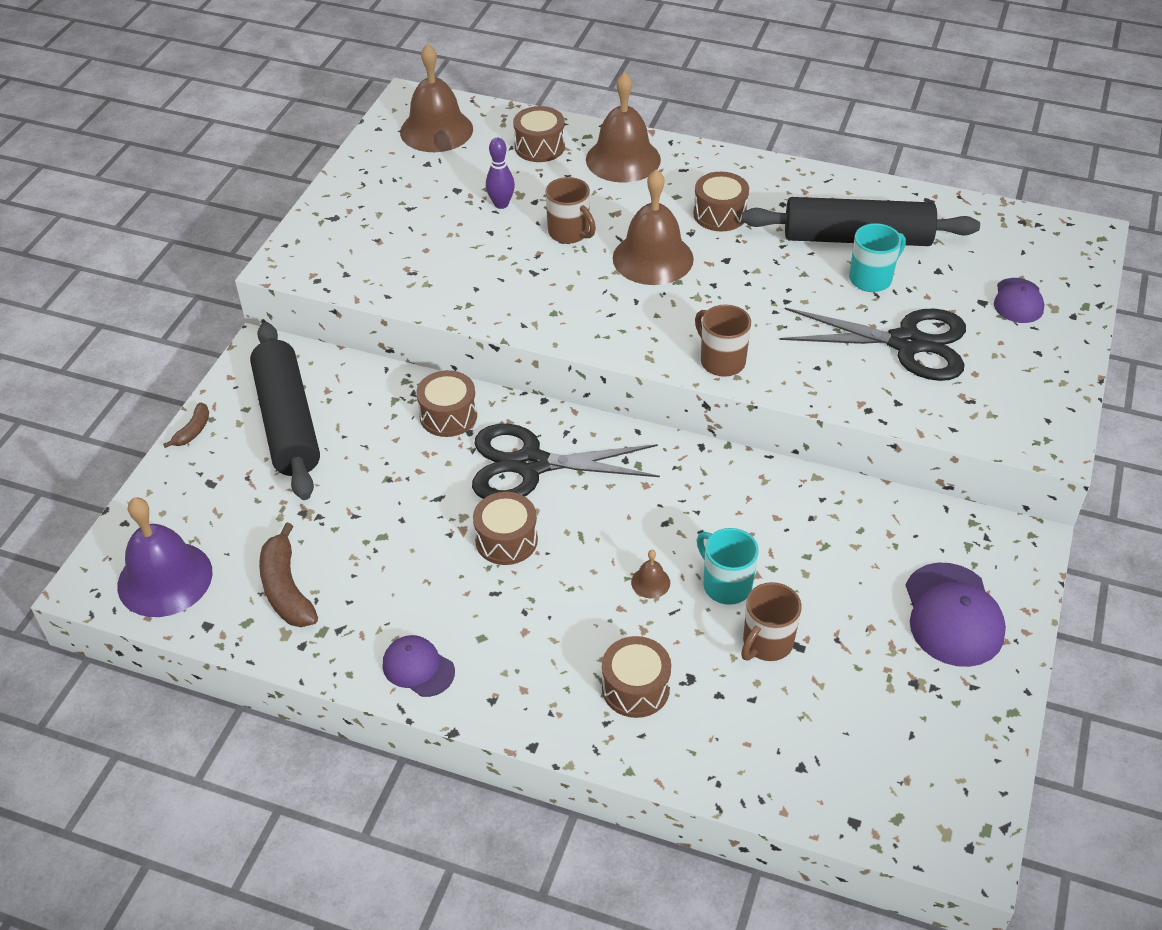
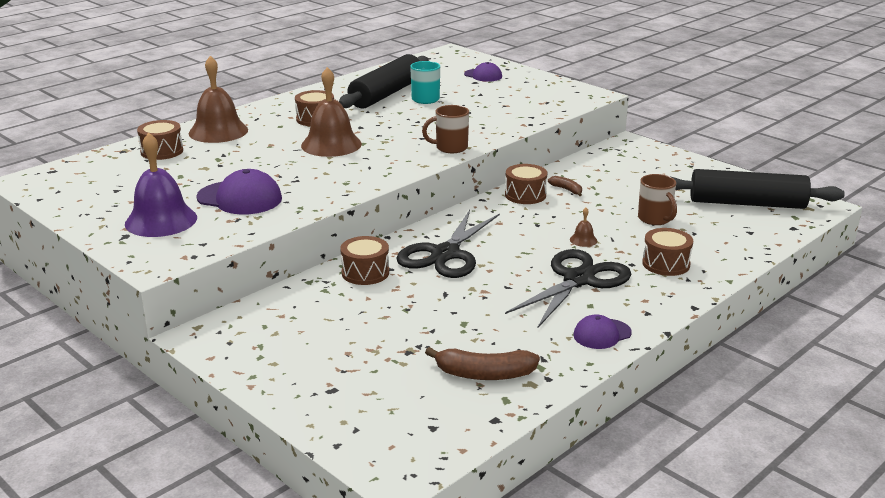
camera: 65 degrees left, 20 degrees down
purple bell [117,497,212,617] -> purple bell moved to [125,132,197,237]
brown banana [163,403,209,448] -> brown banana moved to [548,176,582,196]
black rolling pin [250,322,320,500] -> black rolling pin moved to [672,169,845,209]
brown bell [400,44,473,152] -> none
brown drum [473,492,538,565] -> brown drum moved to [505,164,547,204]
purple bowling pin [486,138,515,209] -> none
brown mug [545,177,596,244] -> none
turquoise mug [697,528,759,605] -> none
black scissors [779,308,966,381] -> black scissors moved to [505,249,631,329]
purple cap [906,563,1006,667] -> purple cap moved to [196,169,282,214]

